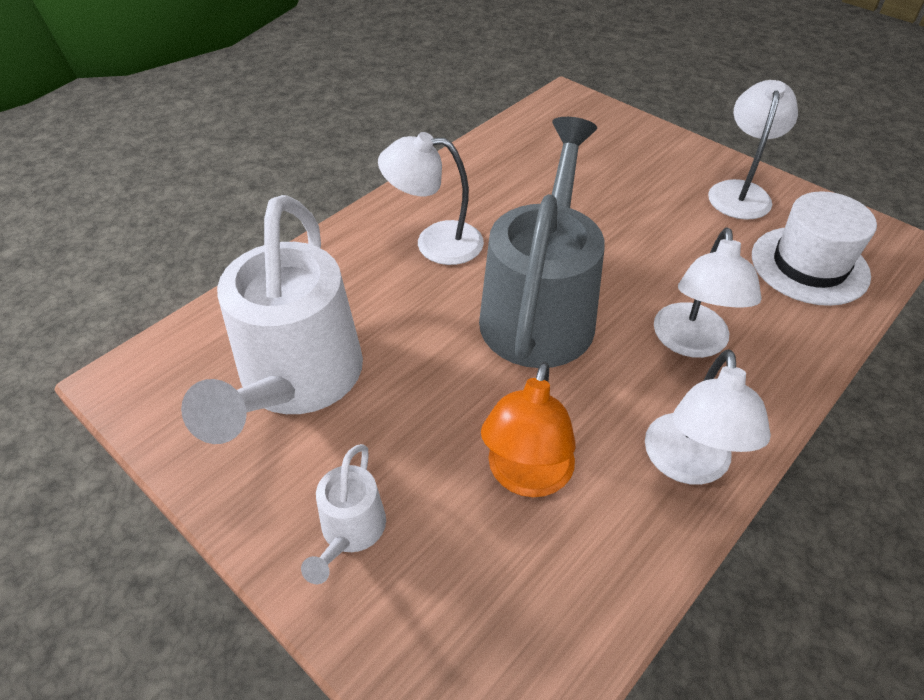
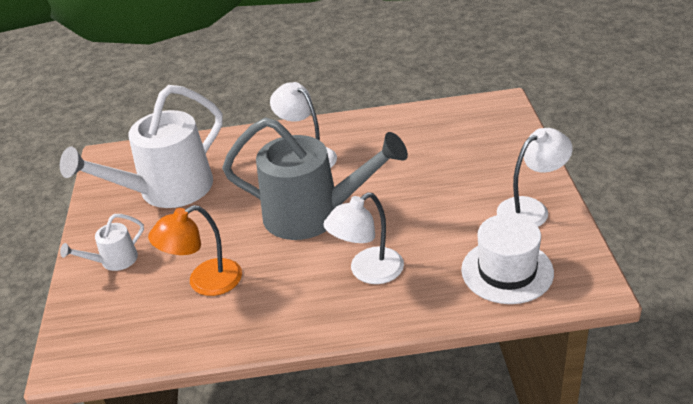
camera: 45 degrees right, 10 degrees down
grey watering can [479,117,605,368] -> grey watering can turned 45 degrees clockwise [222,118,408,240]
white lamp [645,349,771,485] -> none

